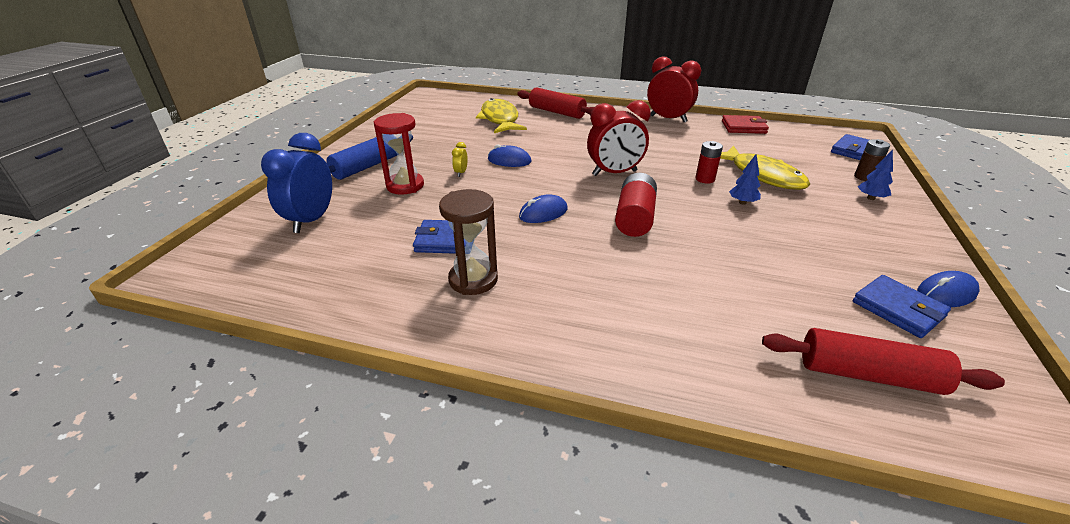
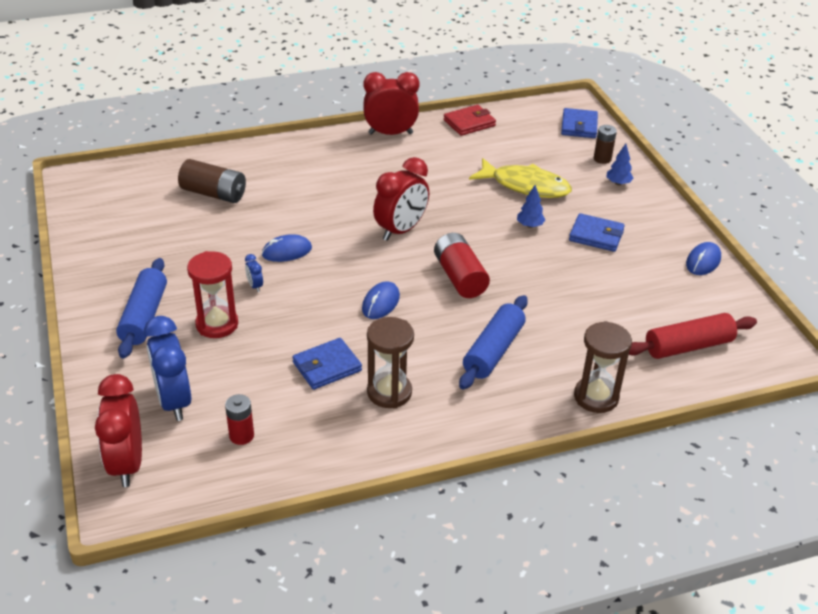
camera: 35 degrees left, 5 degrees up
yellow clock [452,142,468,177] -> blue clock [245,254,263,292]
yellow fish [476,98,527,133] -> brown battery [178,159,246,203]
red rolling pin [517,87,595,119] -> none
red battery [695,141,723,184] -> red battery moved to [225,394,254,445]
blue wallet [853,275,951,338] -> blue wallet moved to [569,213,625,252]
none -> red clock [95,374,142,487]
none -> blue rolling pin [459,295,528,389]
none -> brown hourglass [574,321,632,413]

